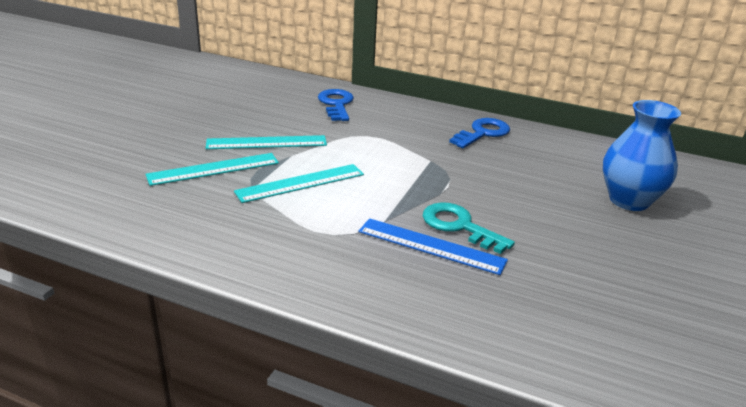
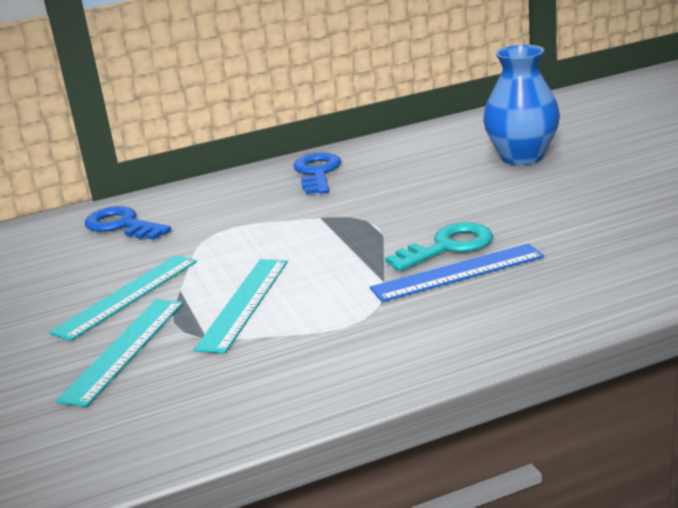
camera: 40 degrees left, 5 degrees down
turquoise key [423,202,515,254] -> turquoise key turned 150 degrees clockwise [385,222,493,272]

